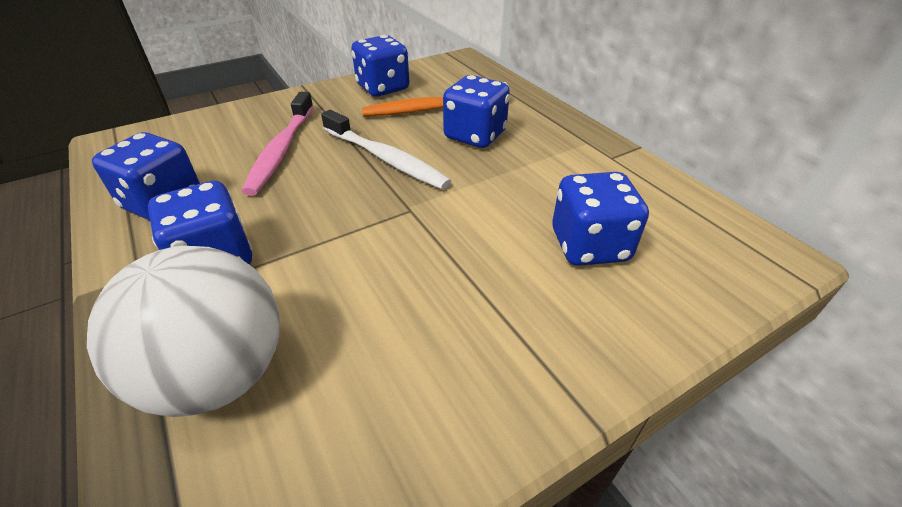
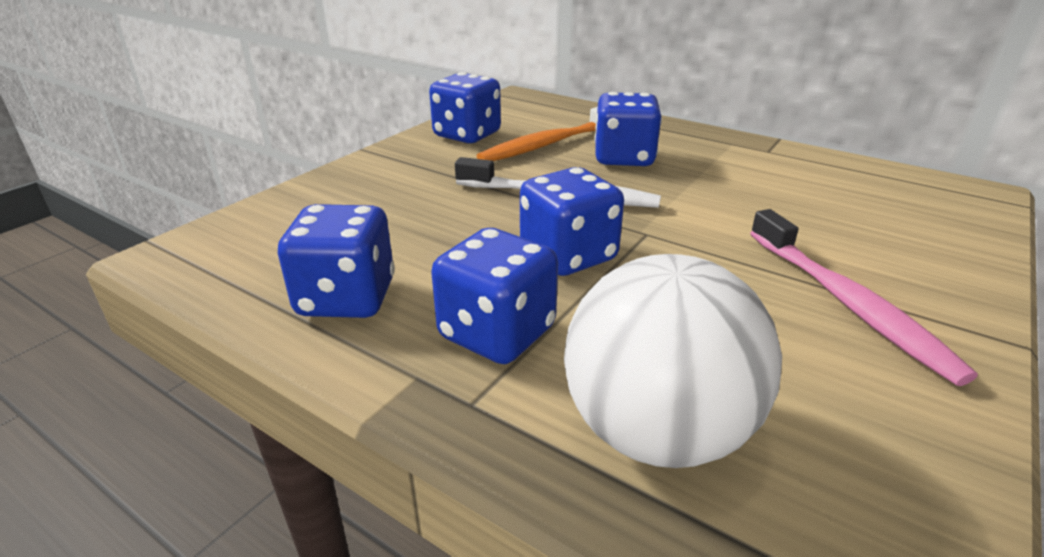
camera: 25 degrees left, 10 degrees down
pink toothbrush [242,92,314,196] -> pink toothbrush moved to [750,209,978,386]
blue dice [552,172,649,266] -> blue dice moved to [520,167,624,276]

